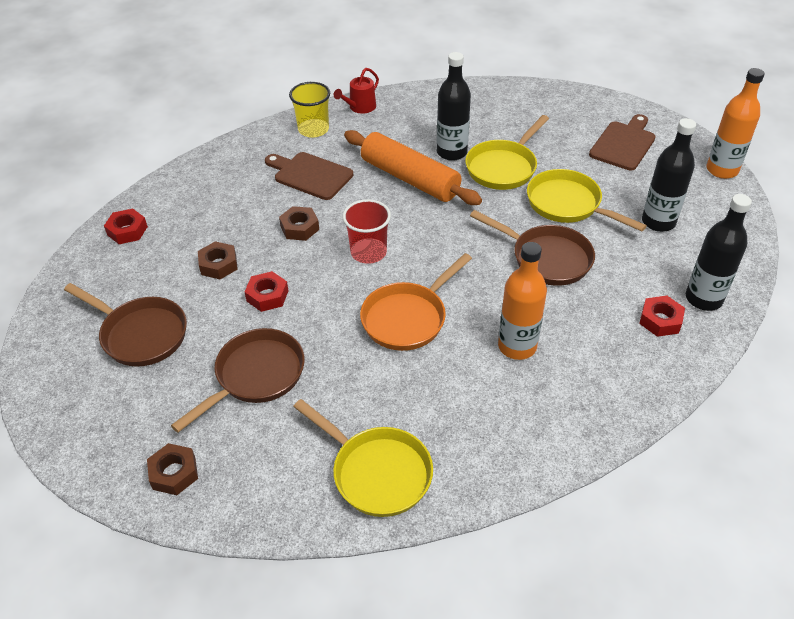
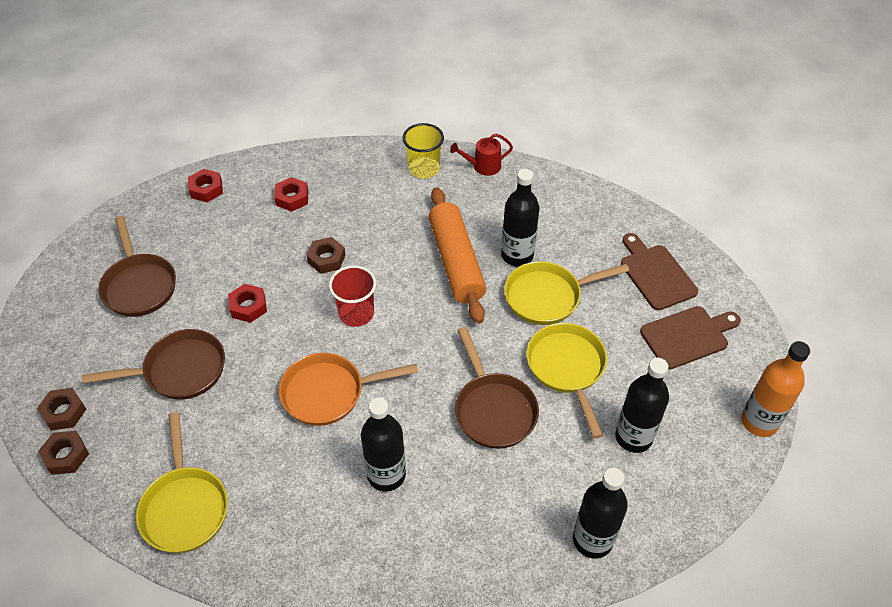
camera: 35 degrees right, 5 degrees up
brown nut [198,241,238,279] -> brown nut moved to [38,431,89,475]
brown cutting board [265,152,353,200] -> brown cutting board moved to [621,233,698,311]
orange bottle [498,242,547,360] -> black bottle [361,398,406,492]
red nut [639,295,685,337] -> red nut moved to [274,177,308,212]

